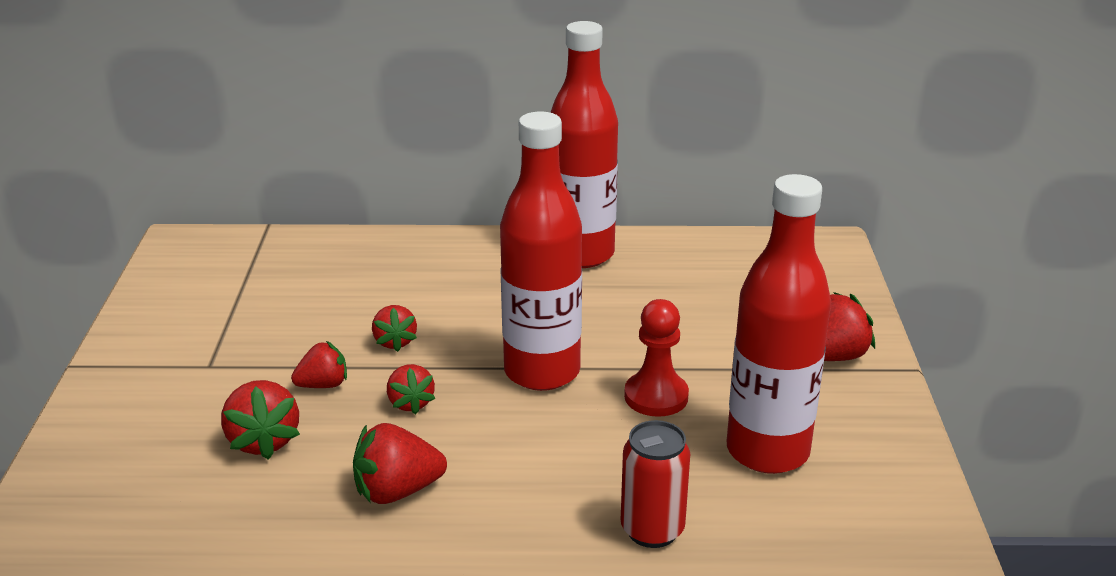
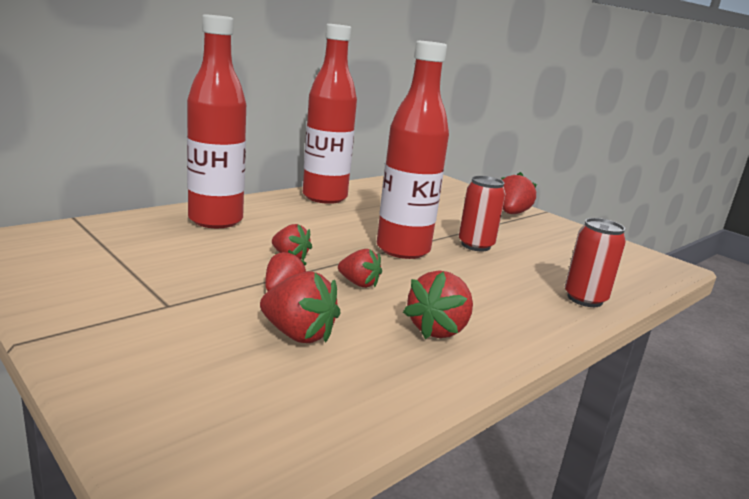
camera: 45 degrees left, 10 degrees down
red pawn [624,299,689,417] -> red can [459,176,506,252]
red bottle [727,174,831,474] -> red bottle moved to [187,14,246,228]

